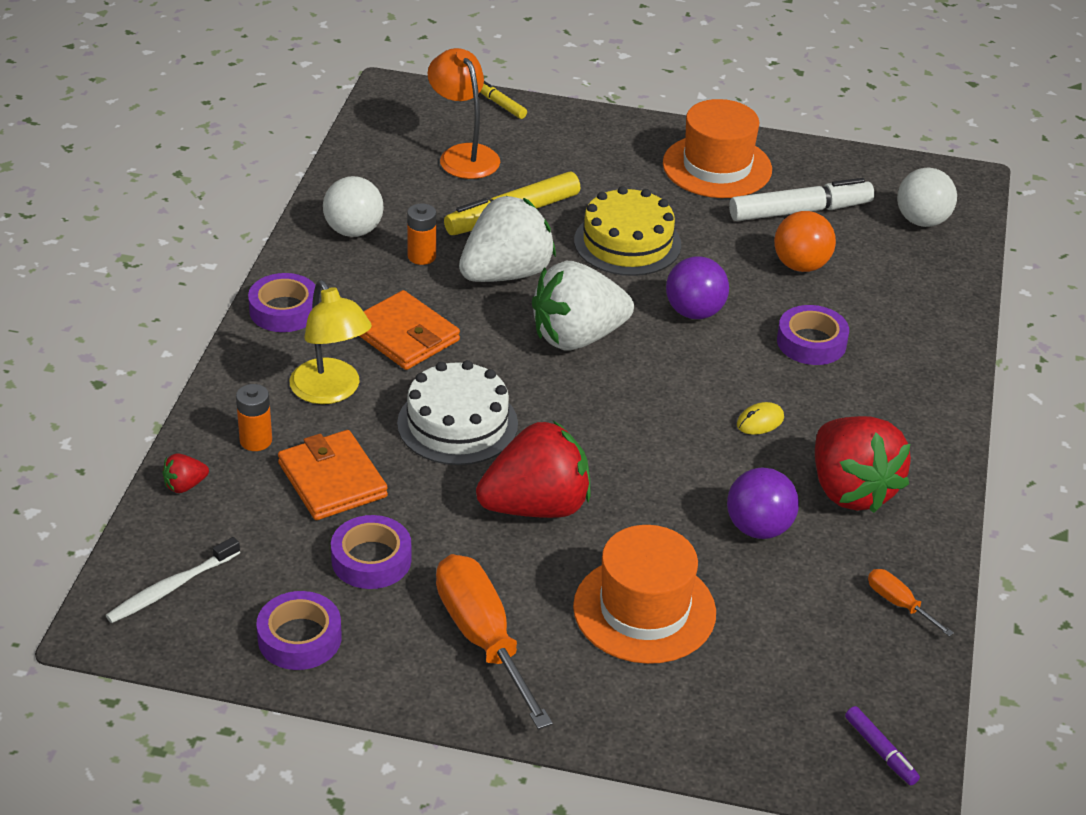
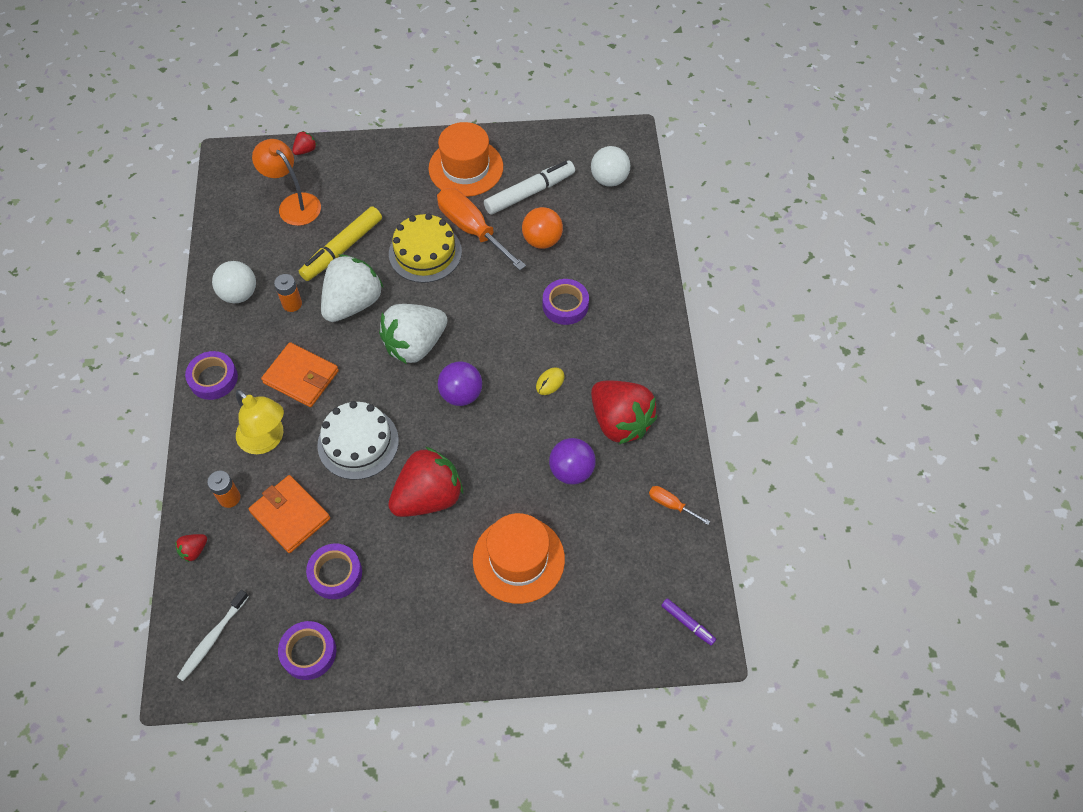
camera: 15 degrees left, 20 degrees up
orange screwdriver [436,554,553,729] -> orange screwdriver moved to [437,188,526,270]
yellow marker [480,81,527,119] -> red strawberry [292,131,317,155]
purple ball [666,256,729,319] -> purple ball moved to [438,361,482,406]

